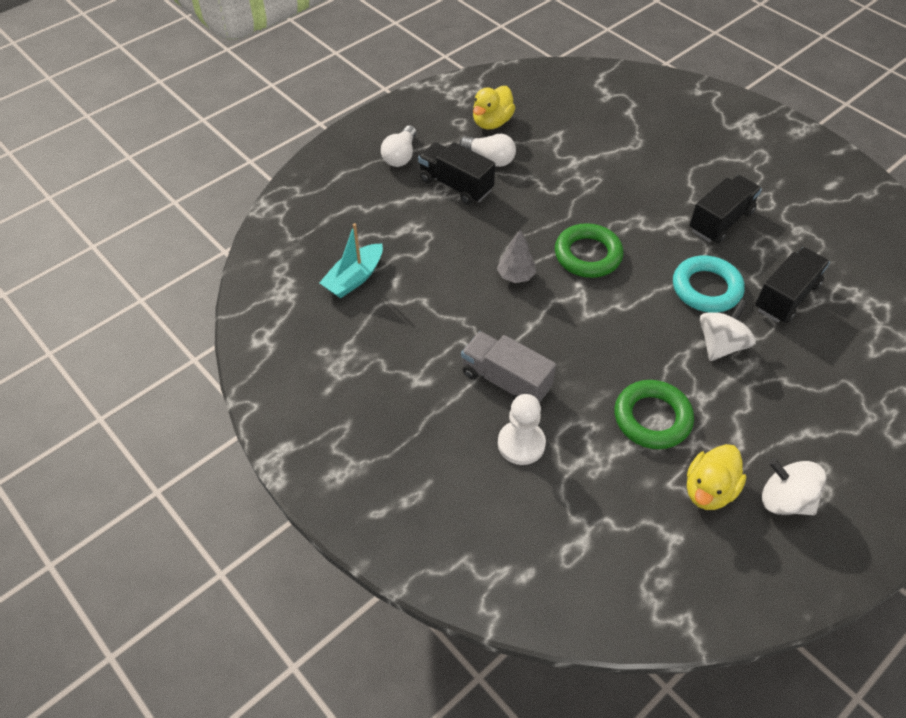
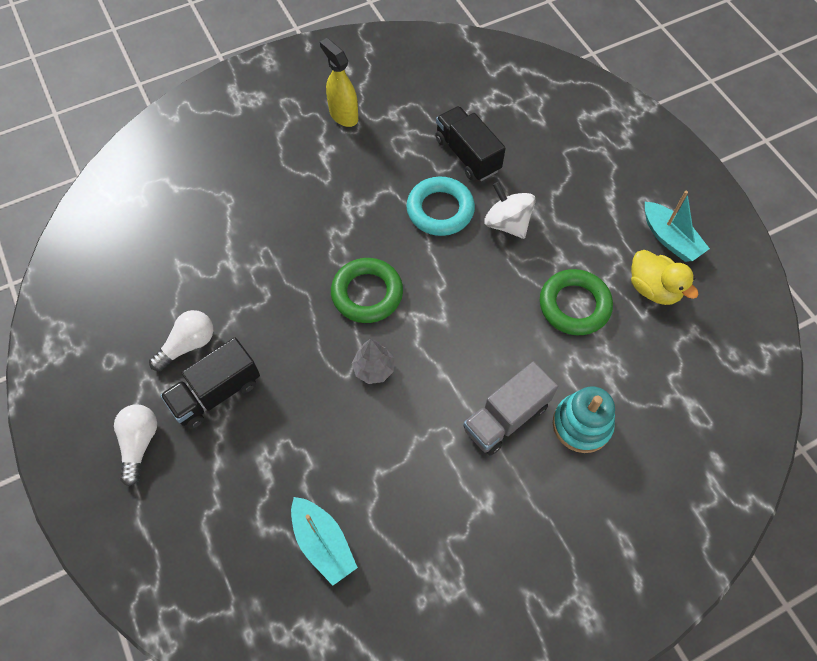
camera: 75 degrees left, 10 degrees up
white light bulb [381,125,417,167] -> white light bulb turned 120 degrees counterclockwise [114,405,157,486]
yellow duck [473,86,515,129] -> none
white pawn [498,394,546,465] -> turquoise stacking toy [553,386,615,453]
black truck [689,175,762,243] -> none
white spinning top [762,458,826,515] -> turquoise boat [645,191,710,262]
none -> yellow spray bottle [320,38,358,127]

